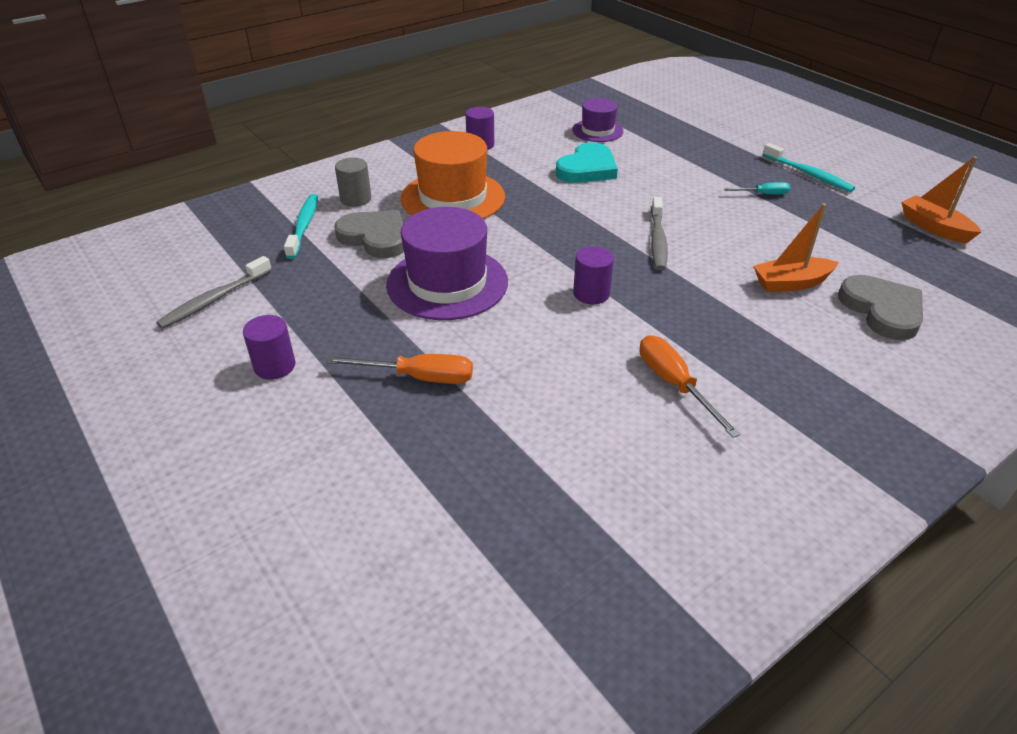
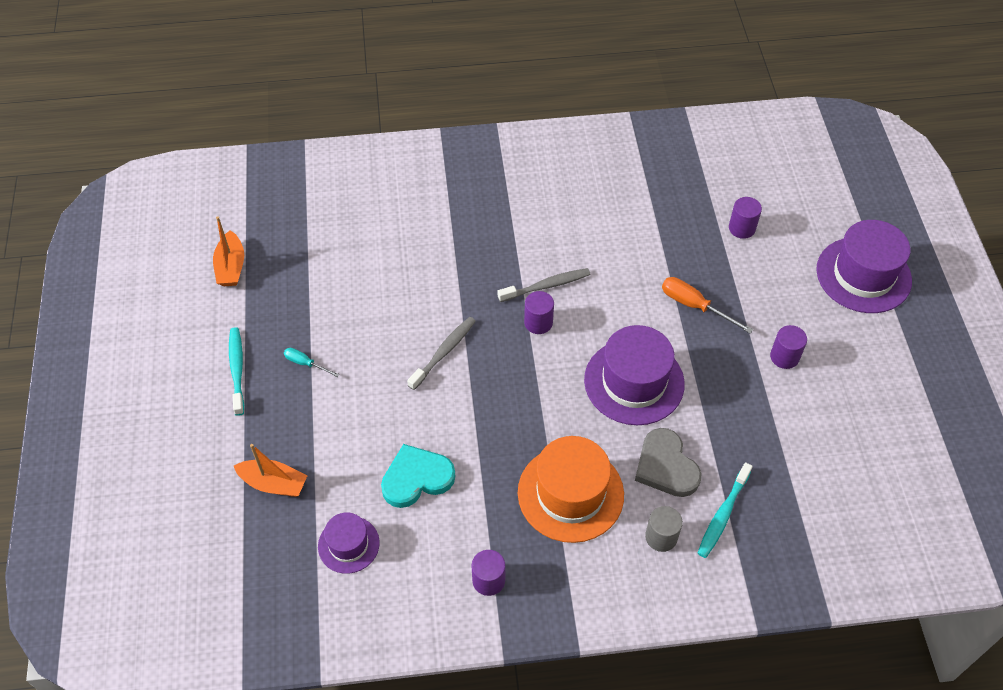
camera: 150 degrees left, 15 degrees up
grey toothbrush [156,256,272,329] -> grey toothbrush moved to [498,268,590,302]
orange screwdriver [640,335,741,438] -> none
orange boat [753,203,839,292] -> orange boat moved to [234,444,308,497]
grey heart [838,275,923,340] -> none
none -> purple cylinder [729,197,762,239]
none -> purple hat [816,220,912,313]

